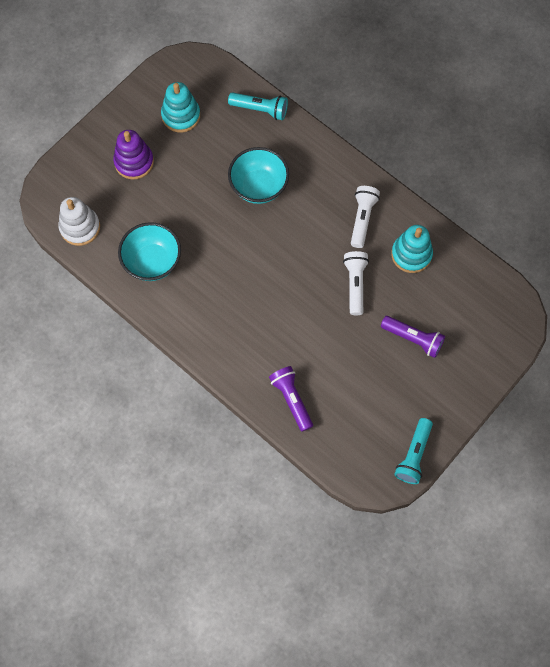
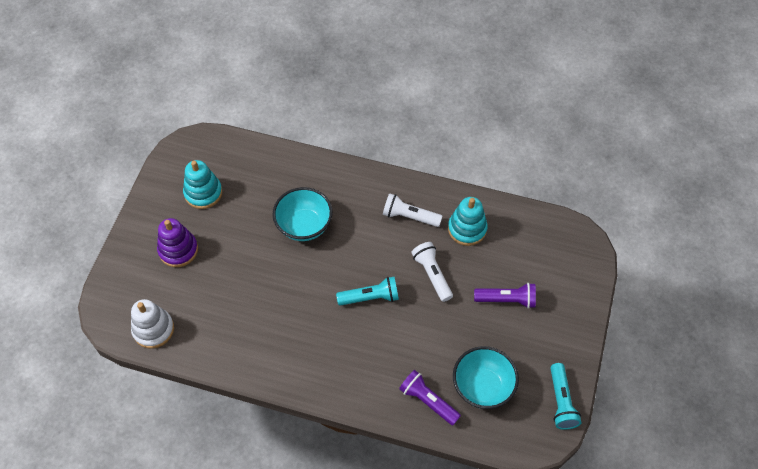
camera: 25 degrees left, 10 degrees down
turquoise bowl [118,222,181,281] -> turquoise bowl moved to [453,346,519,409]
turquoise flashlight [228,92,288,120] -> turquoise flashlight moved to [336,277,399,306]
white flashlight [351,186,380,248] -> white flashlight turned 60 degrees counterclockwise [383,193,442,227]

